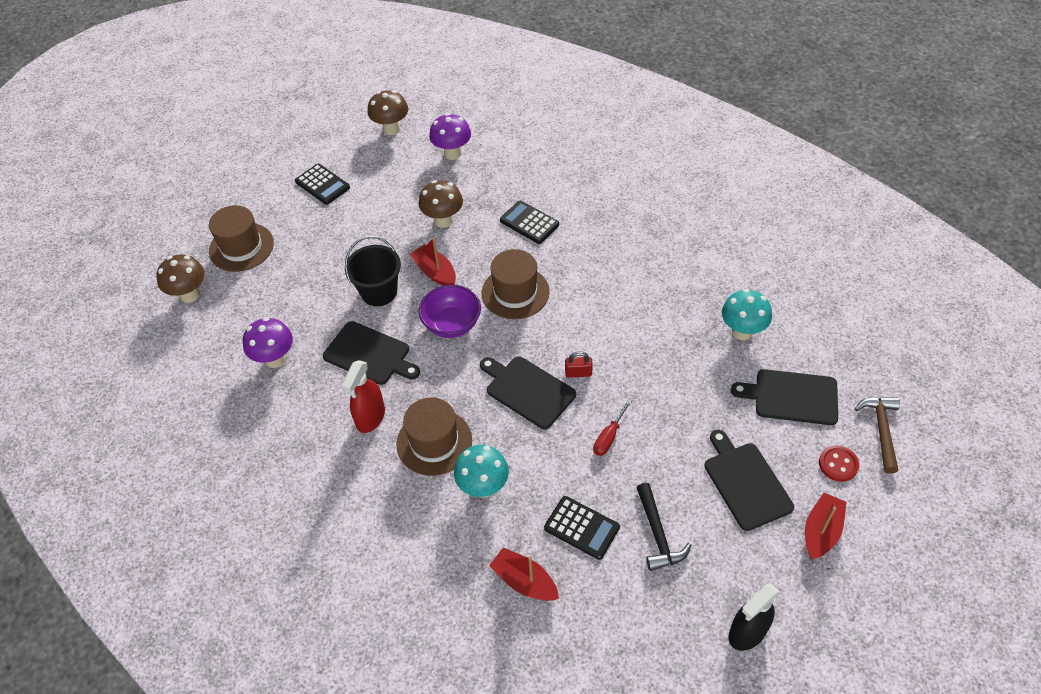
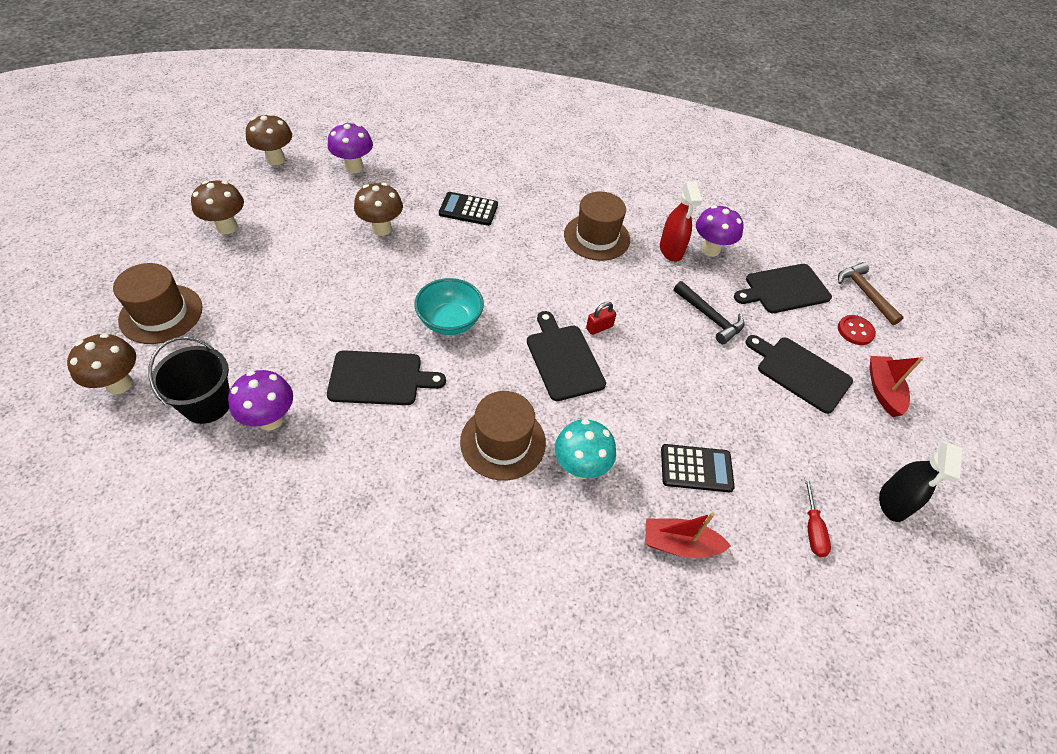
camera: 35 degrees left, 0 degrees up
black calculator [295,164,350,205] -> brown mushroom [191,181,244,234]
red spray bottle [341,360,385,433] -> red spray bottle moved to [660,181,702,262]
black bucket [345,236,401,306] -> black bucket moved to [148,337,230,424]
red boat [410,238,456,286] -> none
purple bowl [419,285,481,338] -> turquoise bowl [415,278,484,335]
black cutting board [480,356,576,429] -> black cutting board turned 60 degrees clockwise [527,311,606,401]
brown hat [482,249,550,319] -> brown hat moved to [564,191,630,261]
red screwdriver [593,400,632,456] -> red screwdriver moved to [804,477,831,557]
black hammer [636,483,691,571] -> black hammer moved to [674,281,745,344]
turquoise mushroom [722,289,772,340] -> purple mushroom [696,205,744,257]

